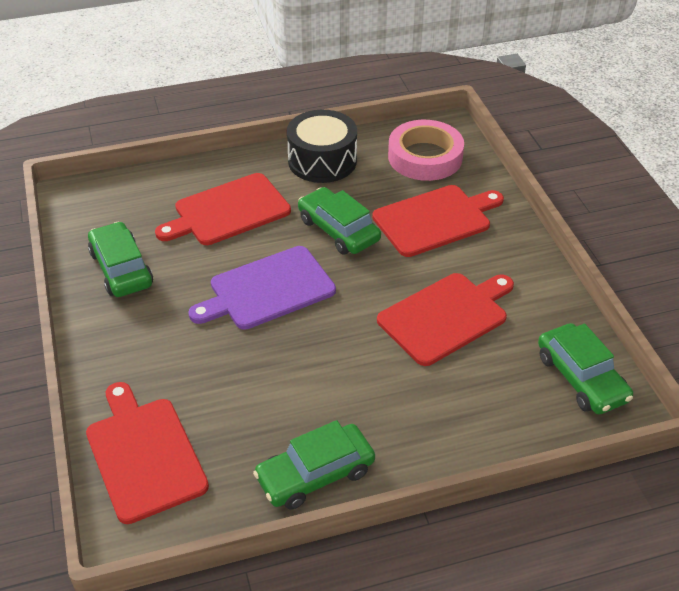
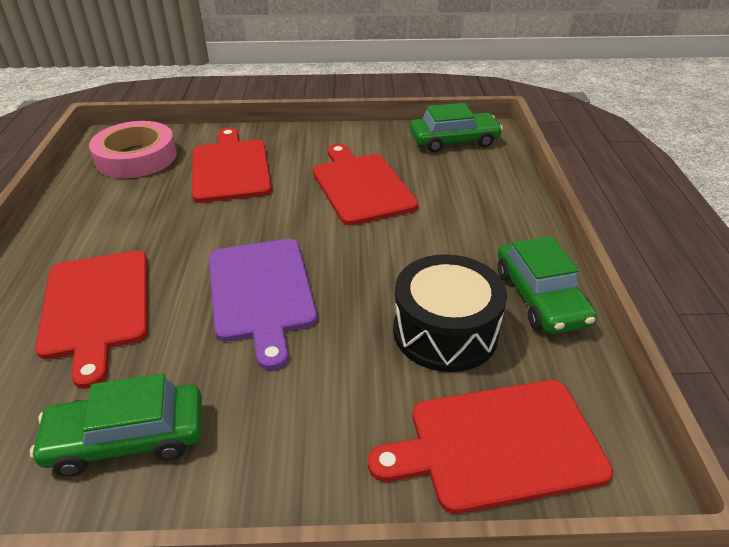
camera: 75 degrees left, 5 degrees down
black drum [287,110,357,183] -> black drum moved to [393,254,507,372]
green car [298,187,381,255] -> none

